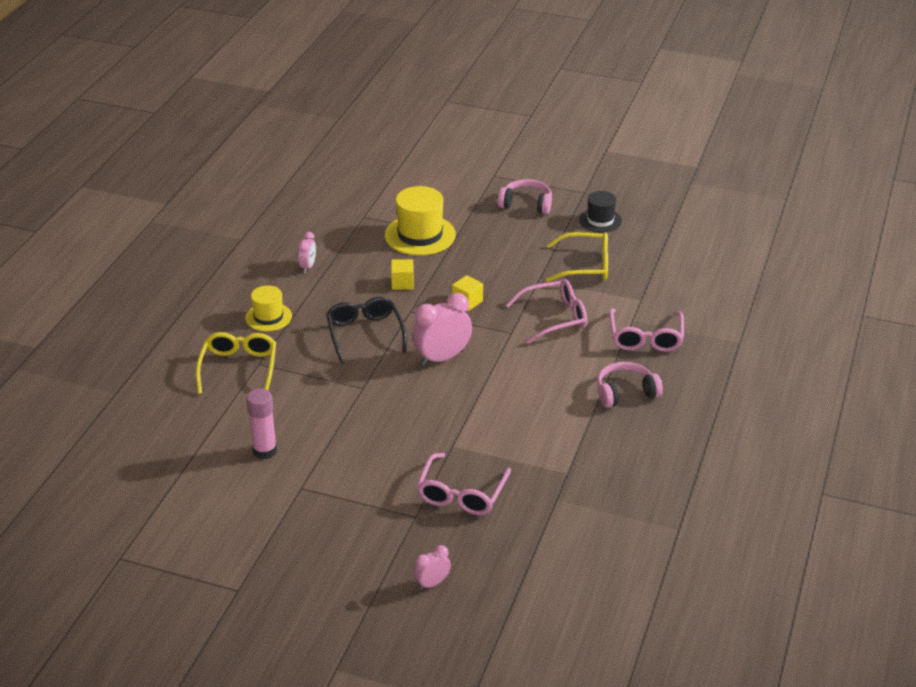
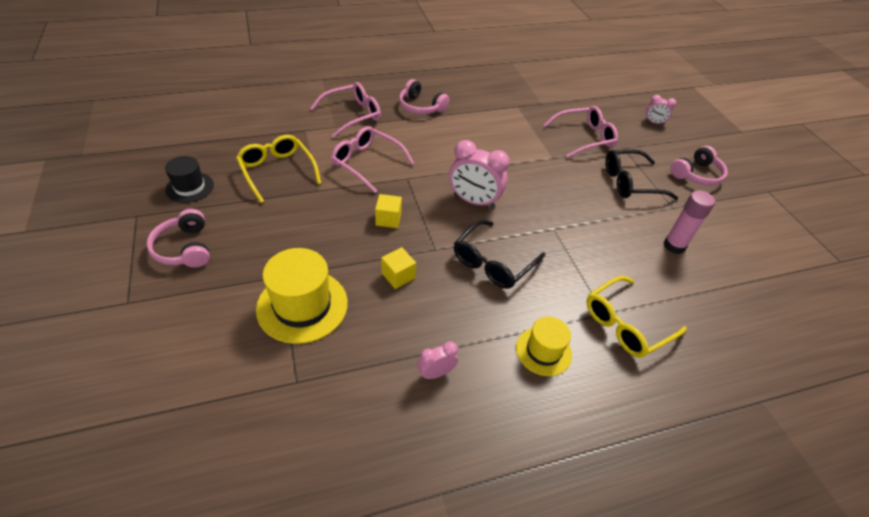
camera: 130 degrees left, 10 degrees up
none -> black glasses [605,150,678,200]
none -> pink headphones [670,146,728,186]

